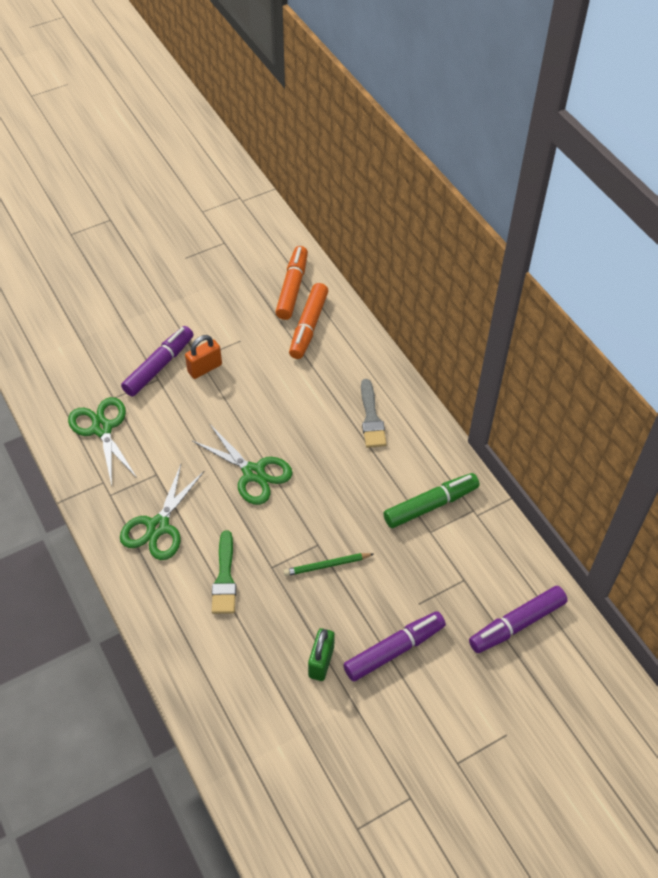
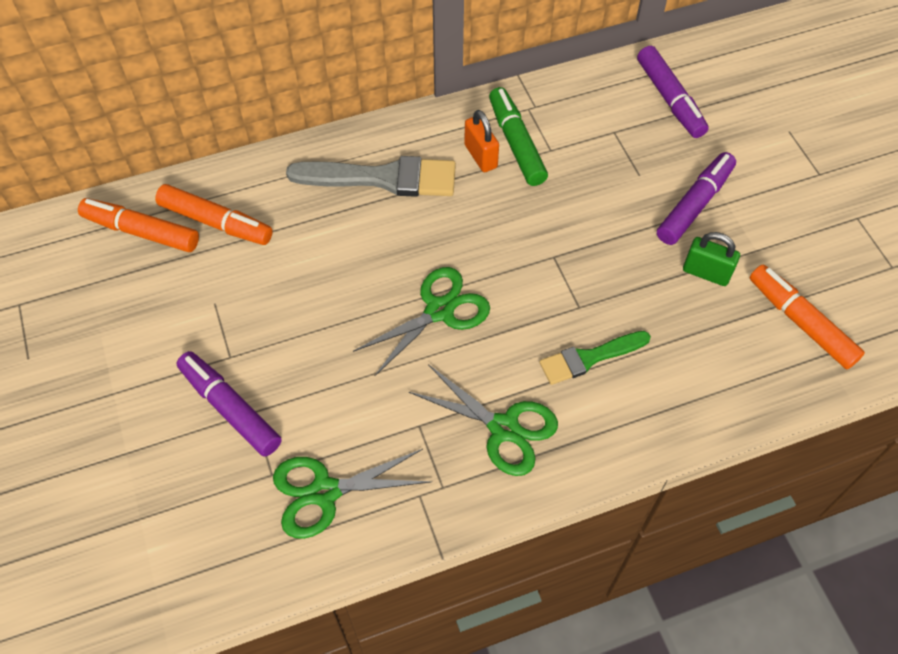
camera: 80 degrees left, 5 degrees up
orange padlock [185,335,222,379] -> orange padlock moved to [464,110,499,172]
green brush [212,530,236,614] -> green brush turned 150 degrees clockwise [539,331,651,385]
green pencil [284,553,373,576] -> none
purple marker [343,611,446,682] -> purple marker turned 60 degrees clockwise [657,152,736,245]
grey brush [361,379,387,448] -> grey brush [286,156,456,197], size x1.62
none -> orange marker [750,264,865,369]

